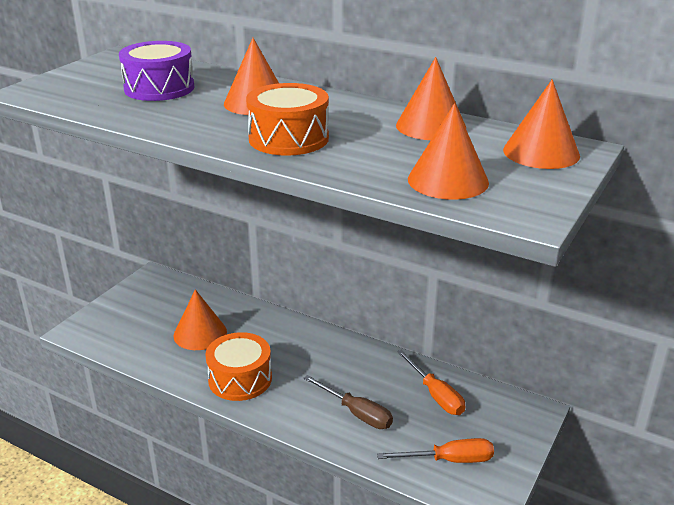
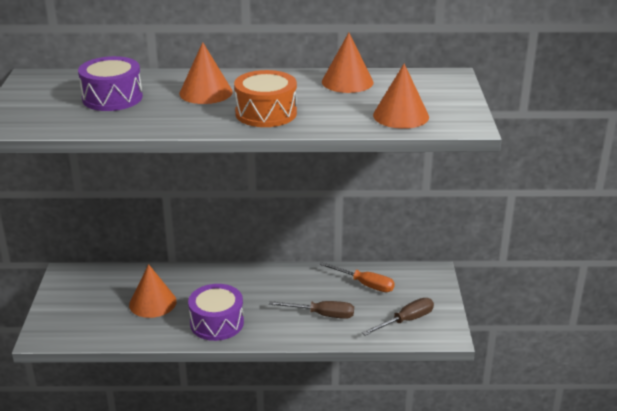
camera: 30 degrees left, 0 degrees up
orange drum [206,332,272,401] -> purple drum [188,284,244,341]
orange screwdriver [377,438,494,463] -> brown screwdriver [362,298,434,335]
orange cone [503,79,580,169] -> none

